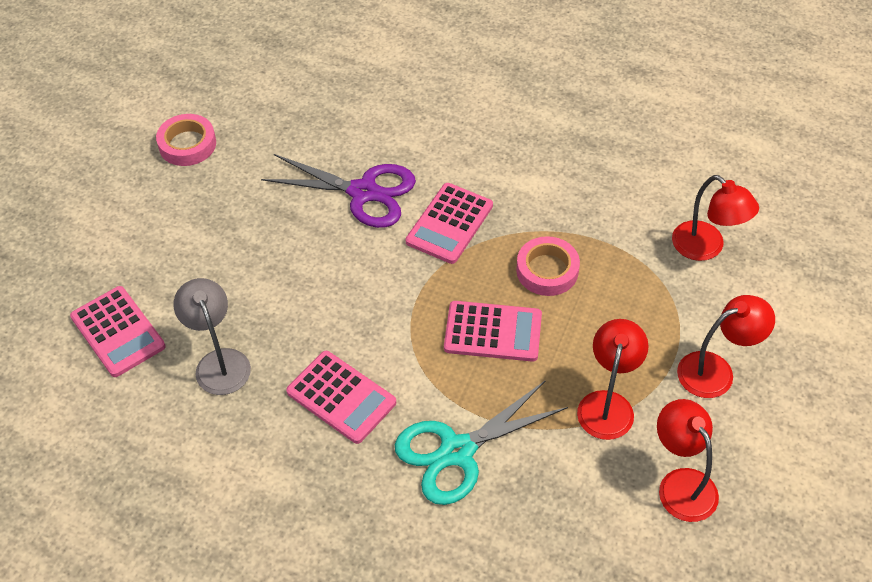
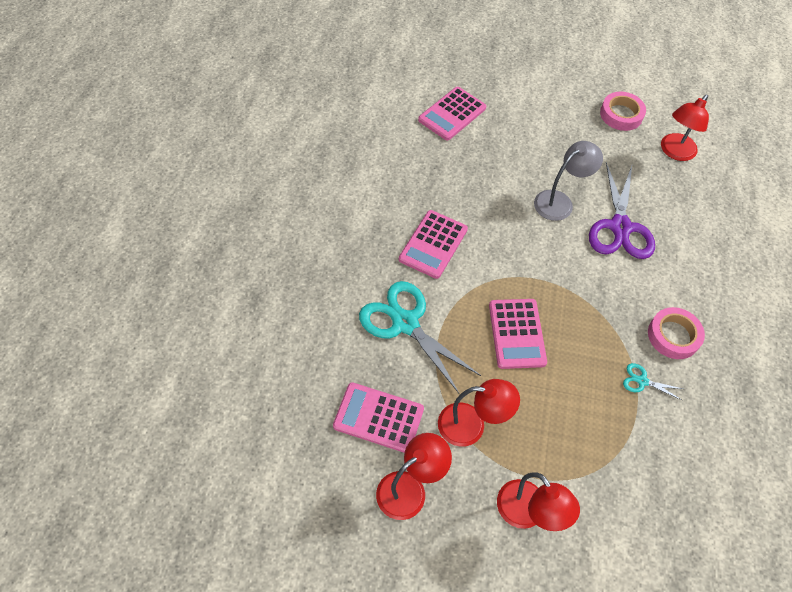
camera: 75 degrees right, 5 degrees up
grey lamp [174,278,251,395] -> grey lamp moved to [534,141,603,221]
pink calculator [406,183,493,264] -> pink calculator moved to [333,382,424,453]
pink tape [516,236,580,296] -> pink tape moved to [648,307,705,359]
red lamp [672,175,759,261] -> red lamp moved to [661,95,709,161]
none -> turquoise scissors [623,363,683,400]

